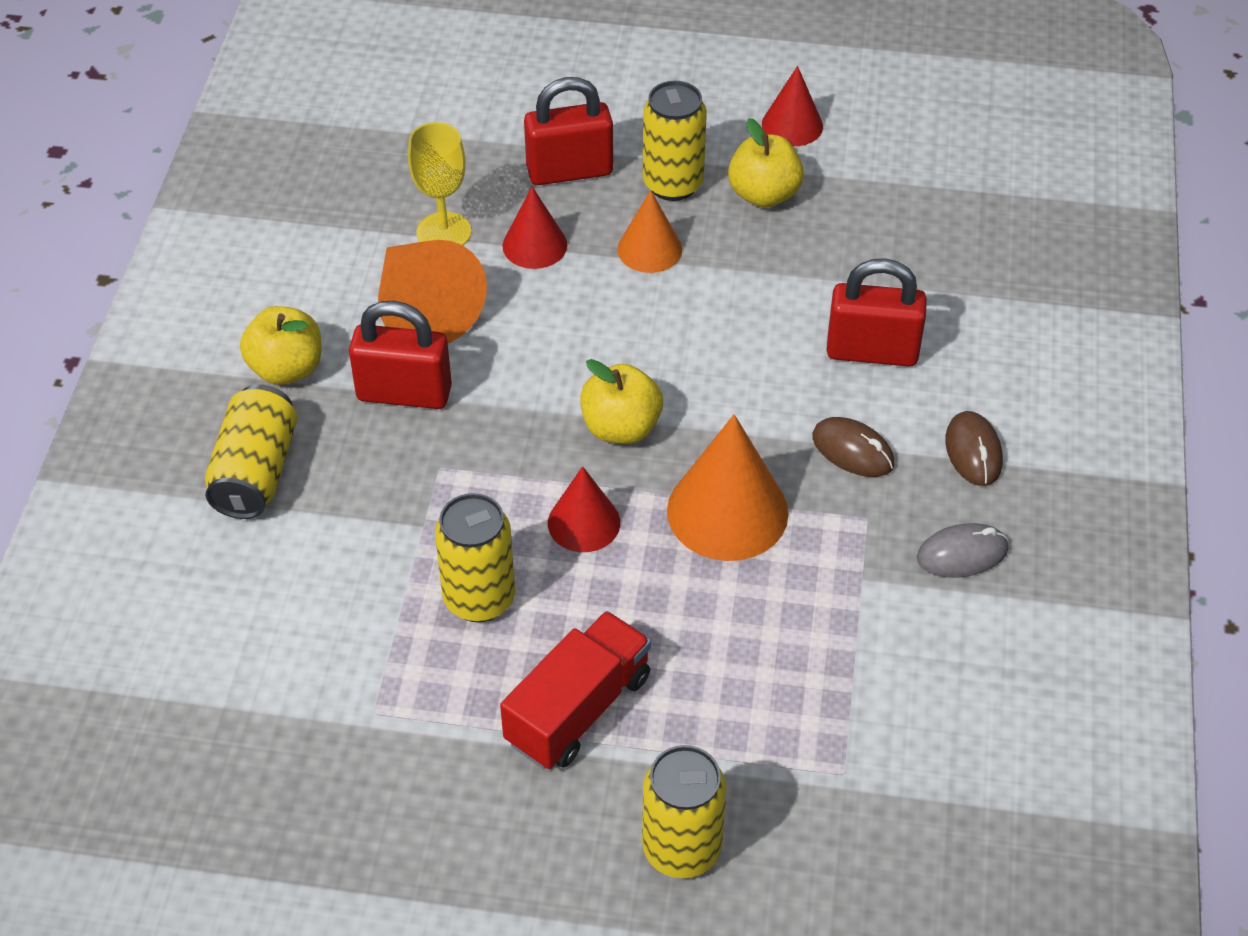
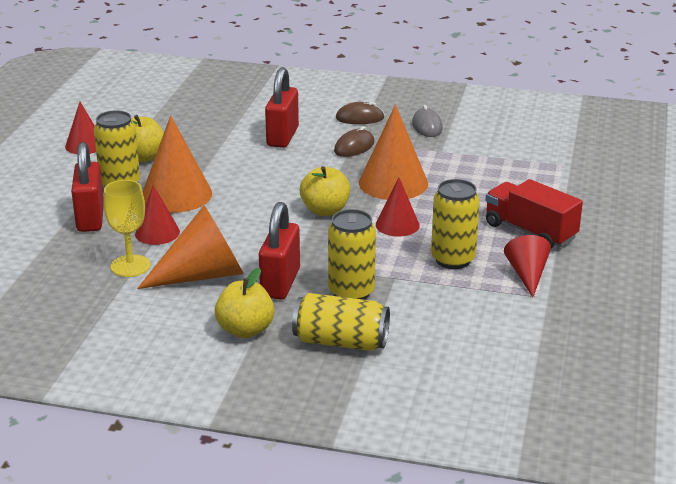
camera: 85 degrees left, 20 degrees down
orange cone [617,190,682,273] -> orange cone [143,115,212,213], size x1.67
yellow can [642,745,727,878] -> yellow can moved to [328,209,376,300]
none -> red cone [504,235,551,297]

